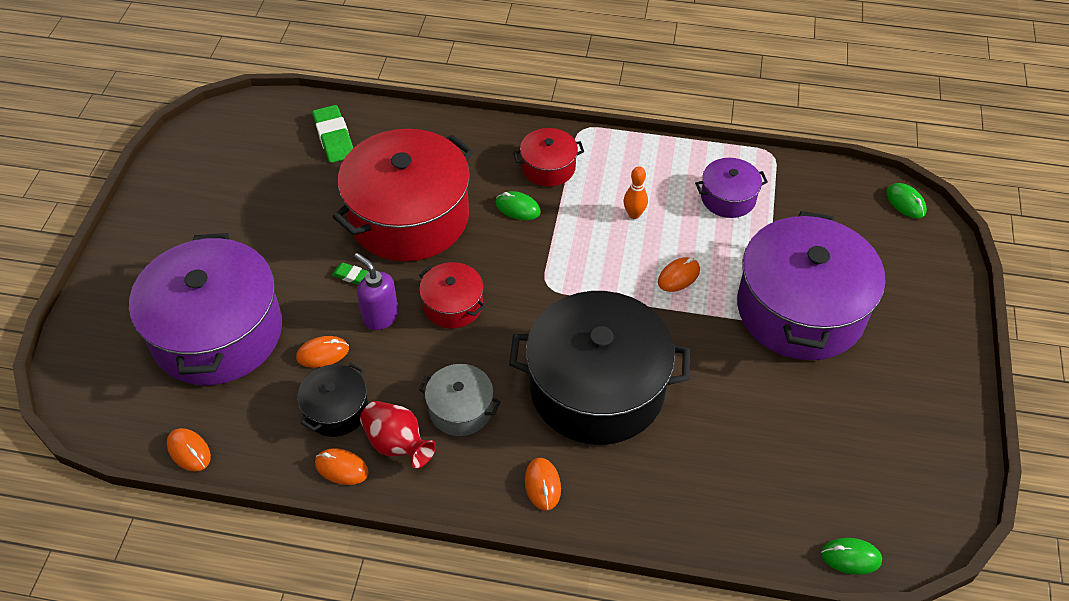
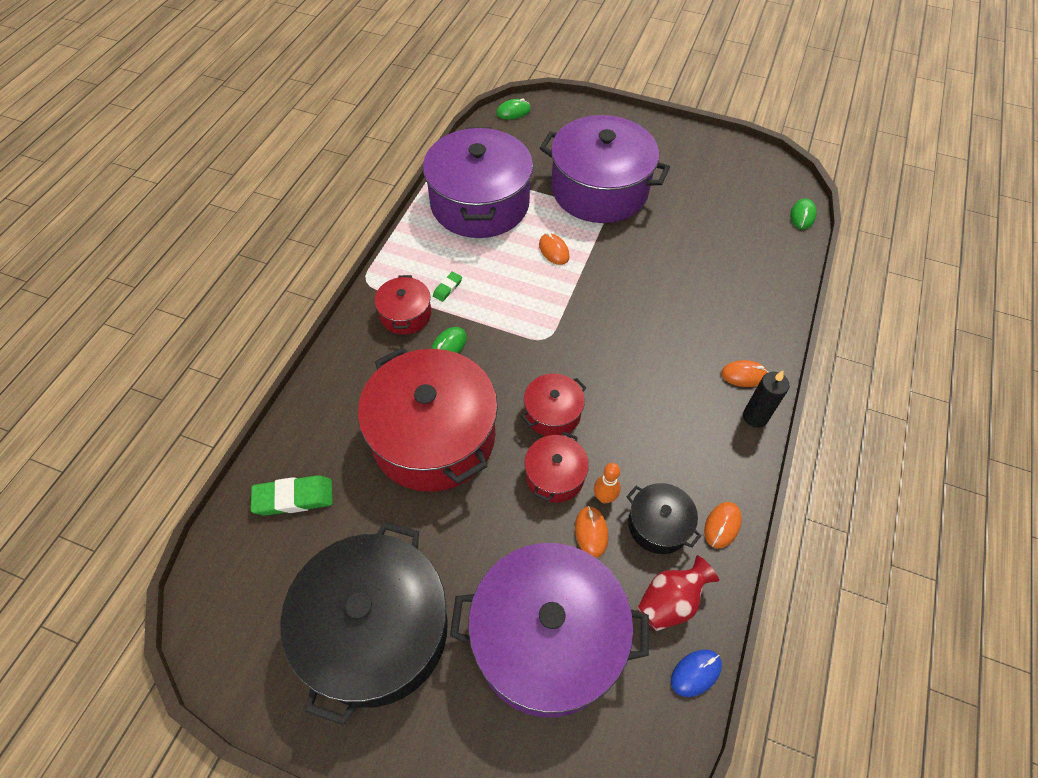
camera: 80 degrees left, 5 degrees up
orange mouse [167,428,211,472] -> blue mouse [671,649,722,697]
green eraser [332,263,369,285] -> green eraser moved to [433,272,462,302]
purple soap dispenser [354,253,399,330] -> red pot [524,432,589,503]
red vase [360,401,436,468] -> red vase moved to [637,555,719,631]
grey pot [418,364,501,436] -> none
black pot [509,291,690,445] -> black pot moved to [280,522,448,725]
orange bowling pin [623,167,648,219] -> orange bowling pin moved to [594,463,621,504]
purple pot [695,158,768,218] -> purple pot [423,127,533,238], size x2.14
none -> black candle [743,371,790,428]

